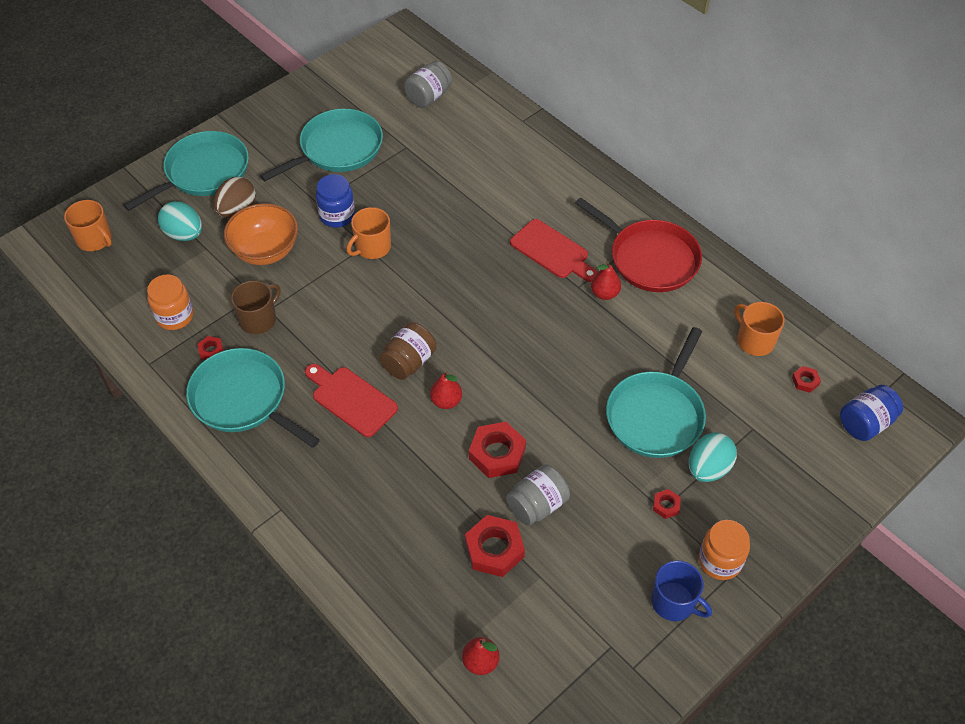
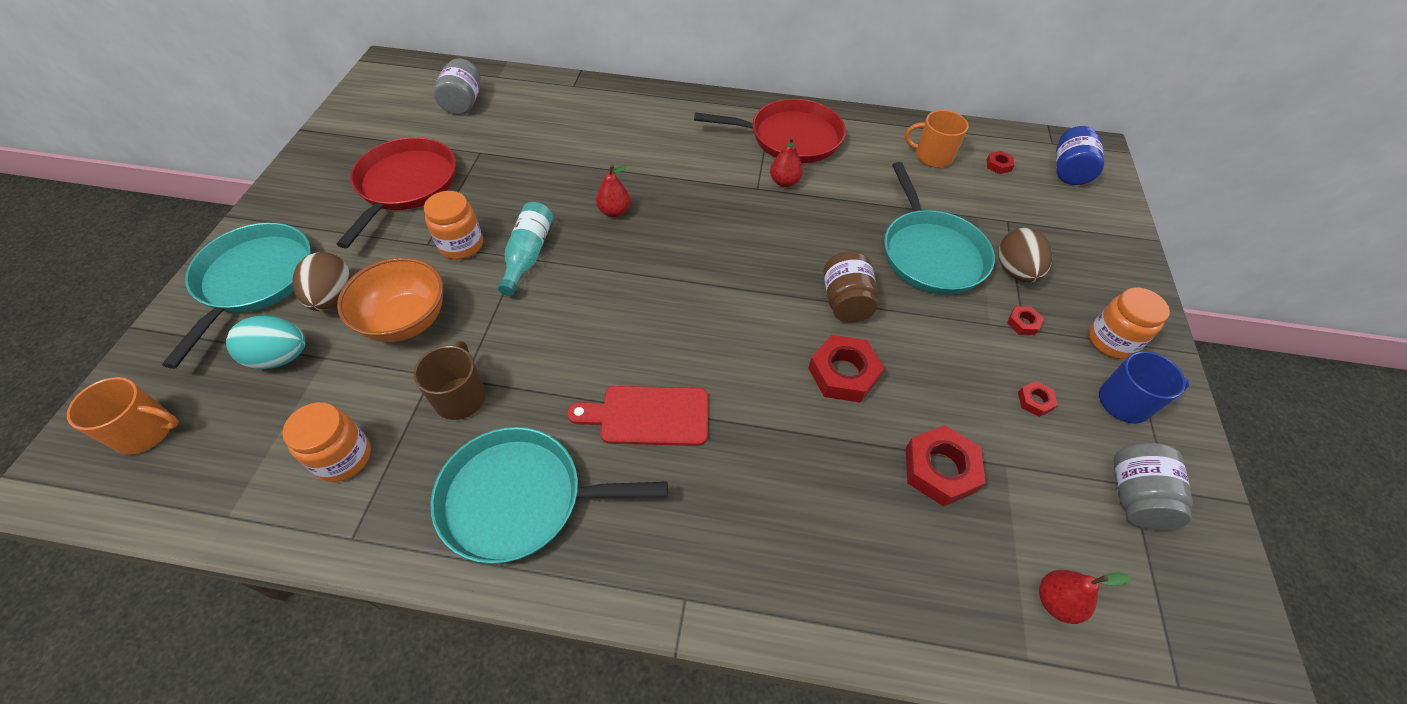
camera: 40 degrees left, 0 degrees up
red nut [197,336,224,360] -> red nut moved to [1018,381,1058,417]
turquoise pan [260,109,383,181] -> red pan [336,137,456,248]
blue jar [316,174,355,228] -> orange jar [424,191,483,259]
orange mug [347,207,391,259] -> turquoise bottle [498,202,553,296]
brown jar [379,322,437,380] -> brown jar moved to [823,251,878,323]
red pear [430,371,462,409] -> red pear moved to [596,165,631,217]
grey jar [506,465,570,526] -> grey jar moved to [1114,443,1193,530]
red cutting board [510,219,598,282] -> none
turquoise egg [689,433,737,482] -> brown egg [999,228,1052,282]

